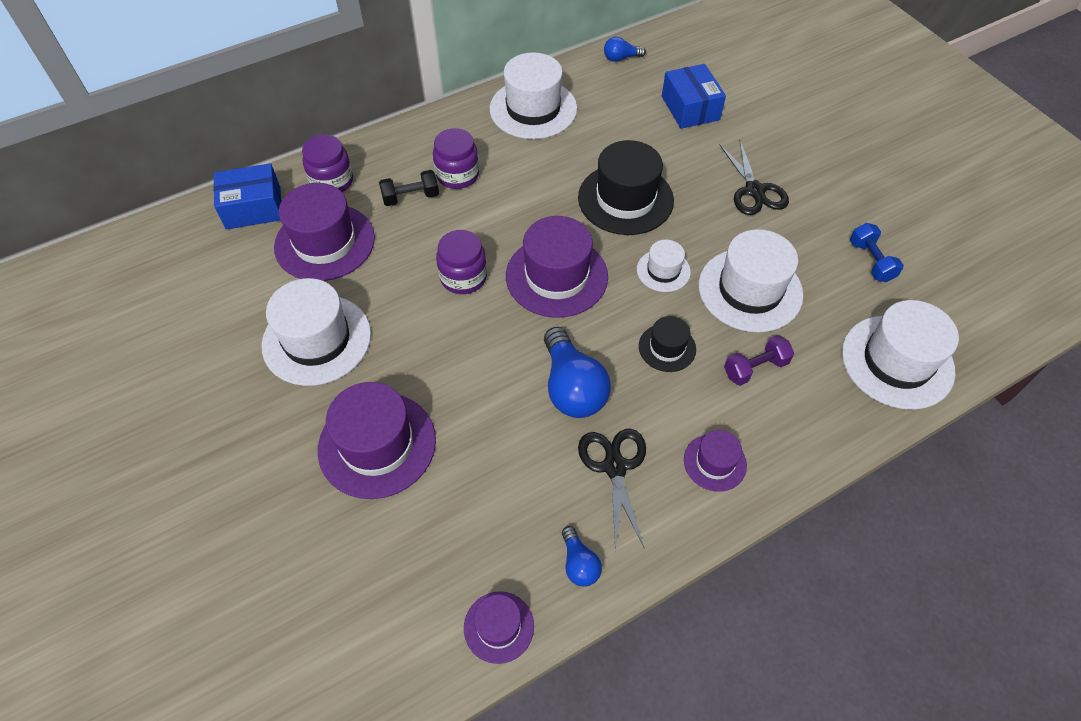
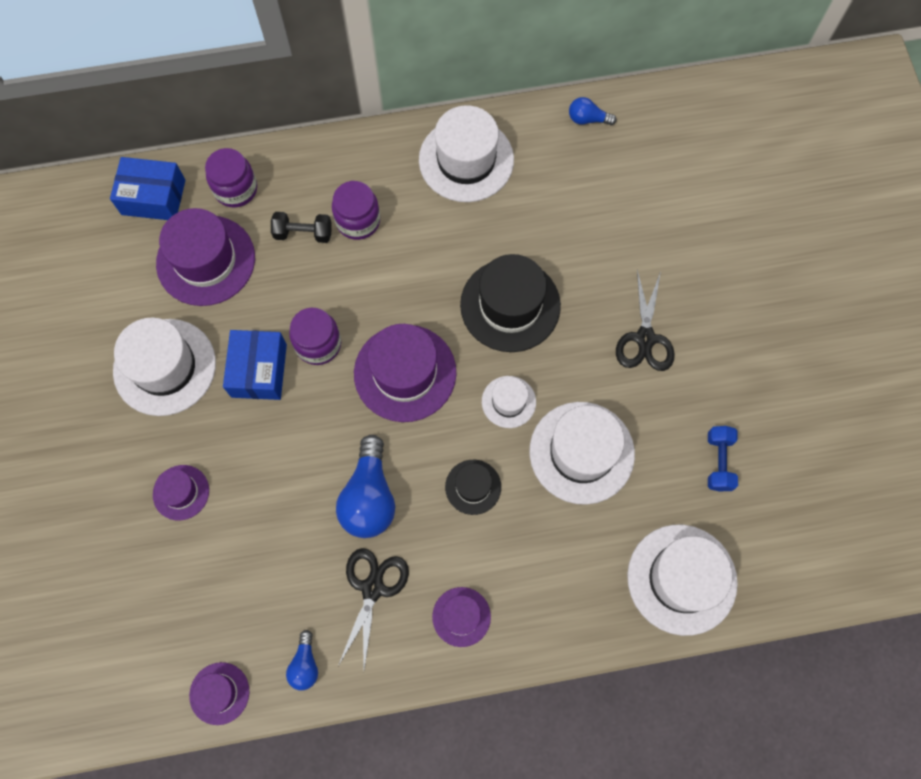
camera: 20 degrees right, 15 degrees up
purple hat [318,382,436,499] -> purple hat [153,465,209,520], size x0.53
blue box [662,64,726,129] -> blue box moved to [223,330,287,400]
purple dumbbell [724,335,794,386] -> none

